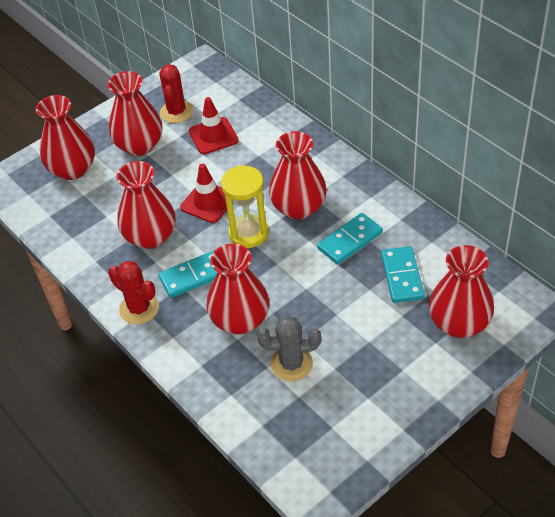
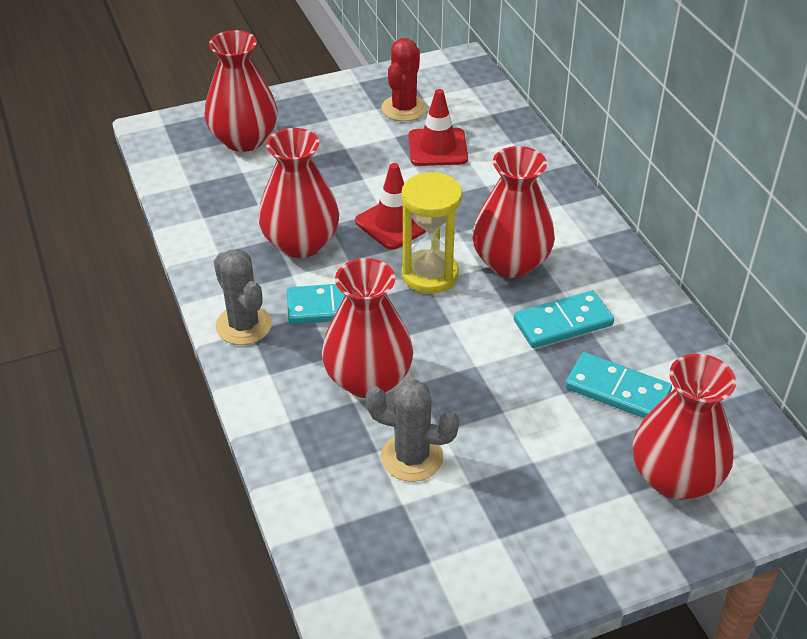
camera: 15 degrees right, 5 degrees down
red vase [108,71,162,156] -> none
red cactus [108,261,159,324] -> grey cactus [214,249,272,345]
turquoise domino [381,246,425,303] -> turquoise domino turned 75 degrees counterclockwise [565,352,672,418]

